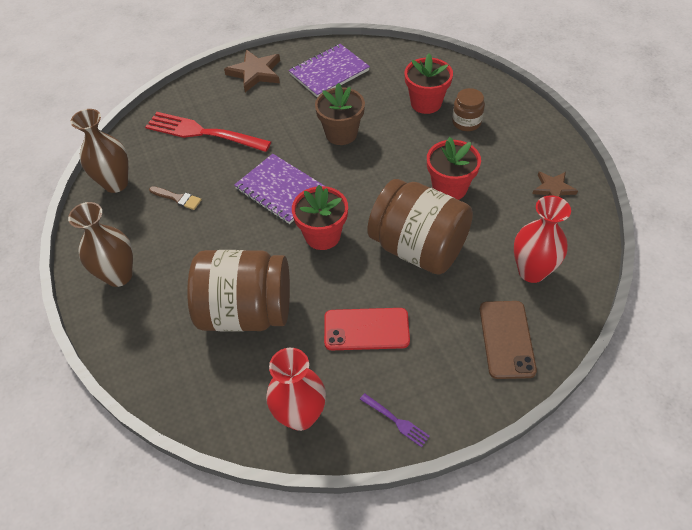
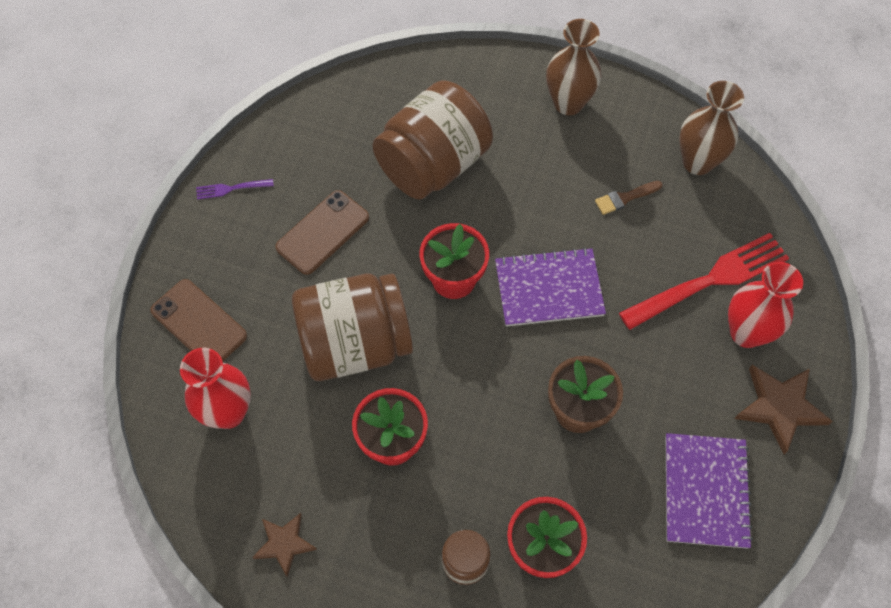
camera: 130 degrees right, 10 degrees up
red vase [266,348,326,431] -> red vase moved to [728,262,803,348]
red phone [324,308,410,350] -> brown phone [275,190,369,275]

